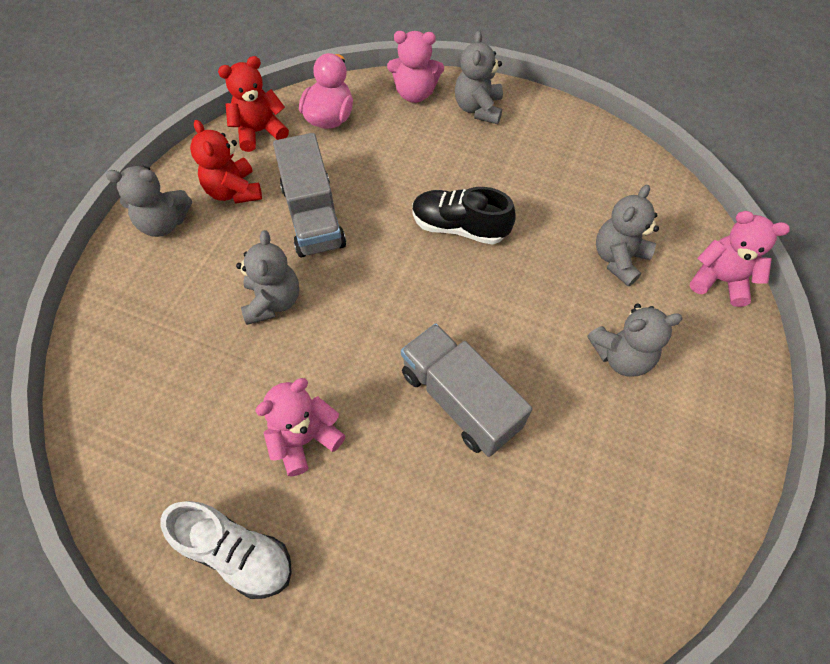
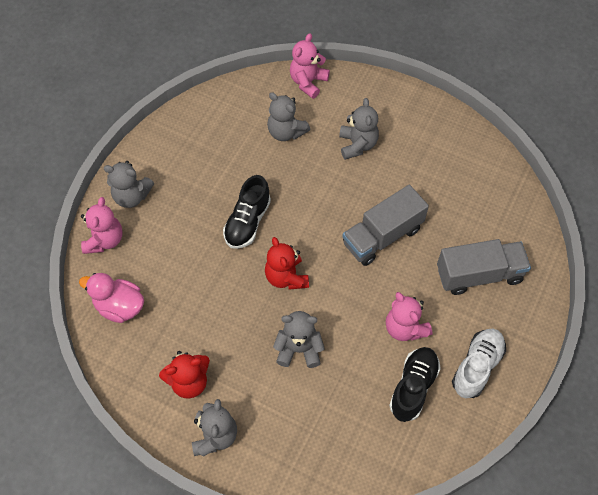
camera: 85 degrees left, 0 degrees up
red teddy bear [218,56,289,152] -> red teddy bear moved to [265,237,309,290]
grey truck [273,133,346,257] -> grey truck moved to [437,239,531,295]
none -> black shoe [389,347,441,422]

